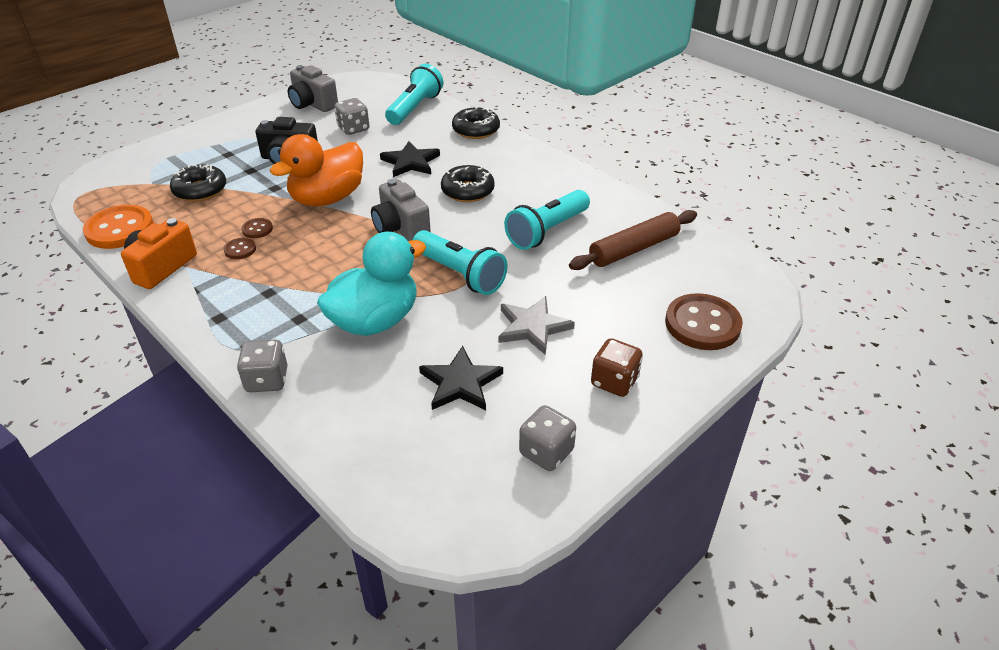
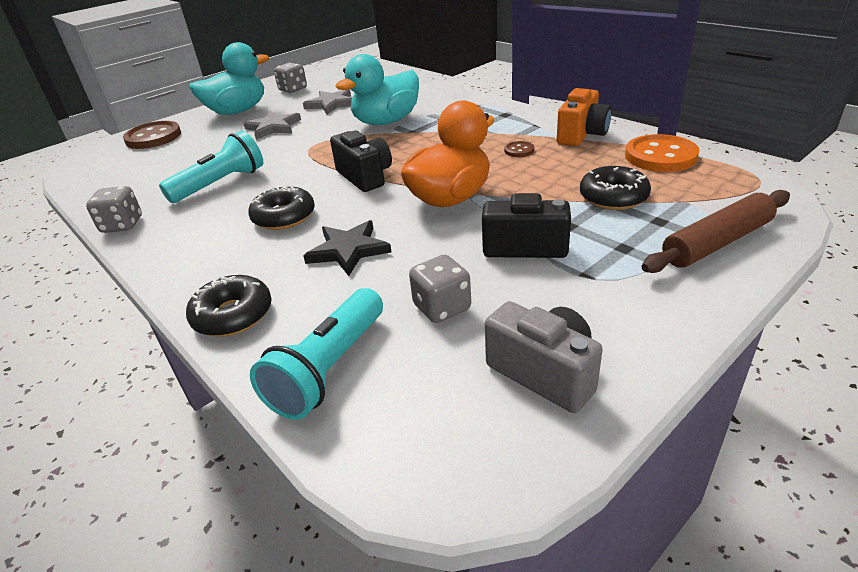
camera: 175 degrees left, 5 degrees down
grey dice [237,340,288,392] -> grey dice moved to [86,186,142,233]
brown button [242,218,273,238] -> none
grey camera [371,179,431,241] -> black camera [330,130,392,192]
turquoise flashlight [413,230,507,295] -> none
black star [419,346,503,410] -> grey star [303,89,352,114]
brown rolling pin [569,210,697,270] -> brown rolling pin moved to [642,190,790,273]
brown dice [591,338,643,397] -> turquoise duck [189,42,269,115]

